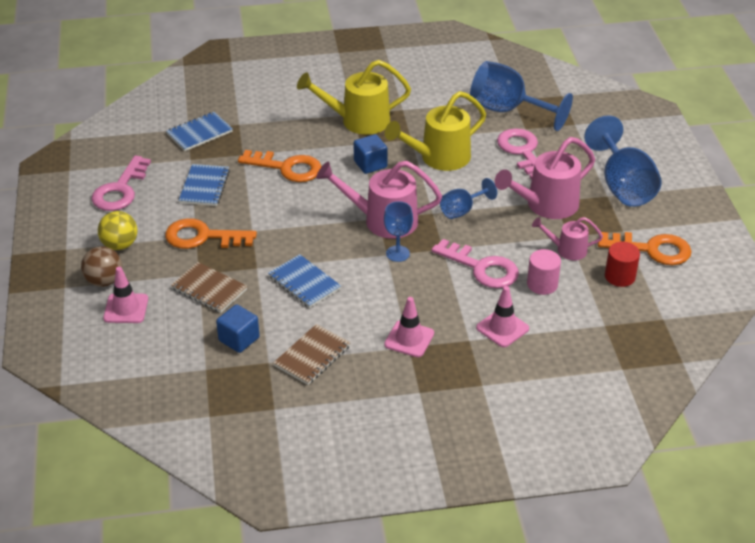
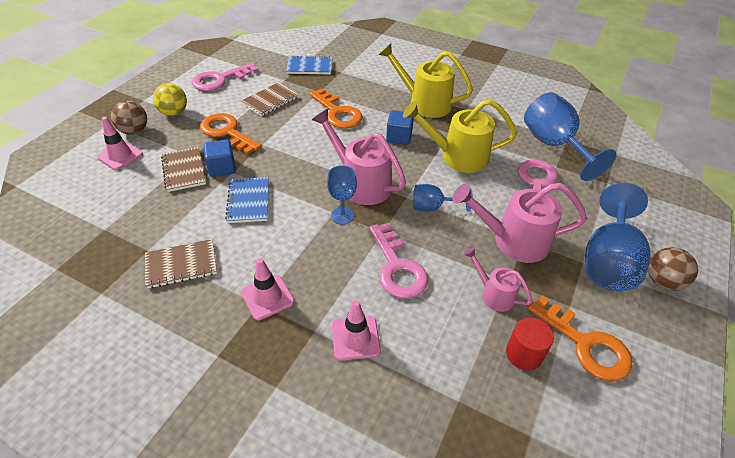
camera: 35 degrees right, 5 degrees up
blue notebook [179,164,230,206] -> brown notebook [241,82,299,116]
blue cube [216,304,260,353] -> blue cube moved to [204,139,236,177]
pink cylinder [527,249,561,295] -> none
none -> brown ball [648,247,698,290]

